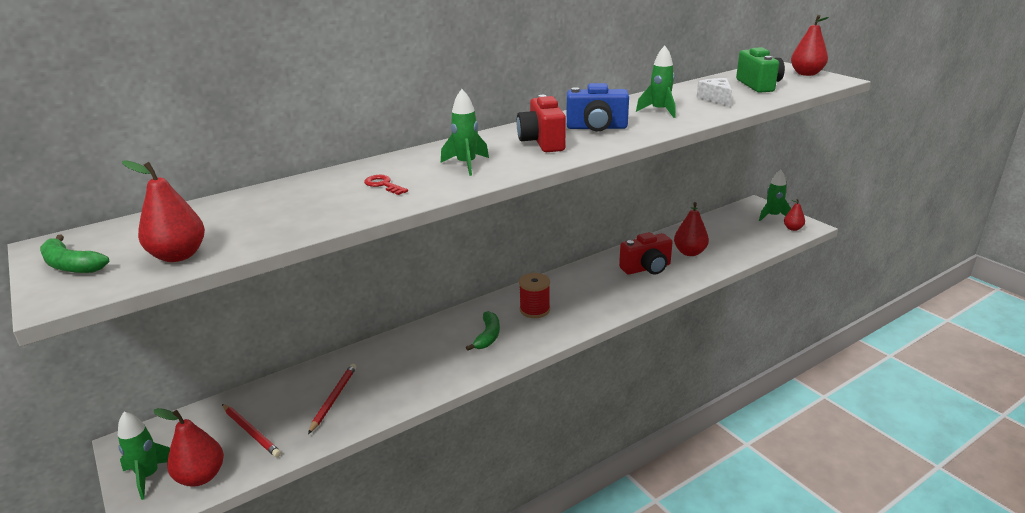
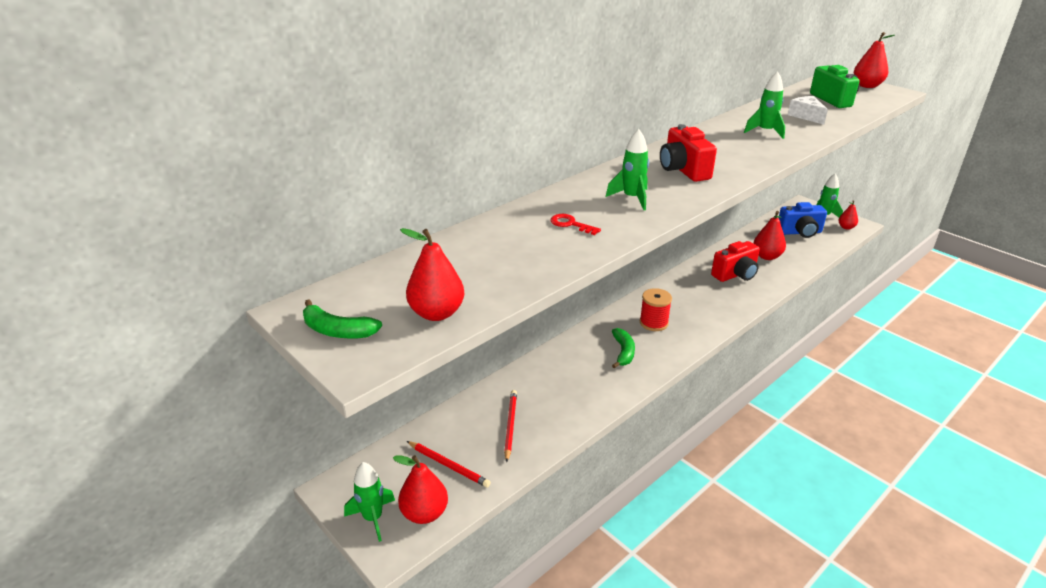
camera: 10 degrees left, 5 degrees up
blue camera [566,83,629,131] -> blue camera moved to [779,202,827,238]

